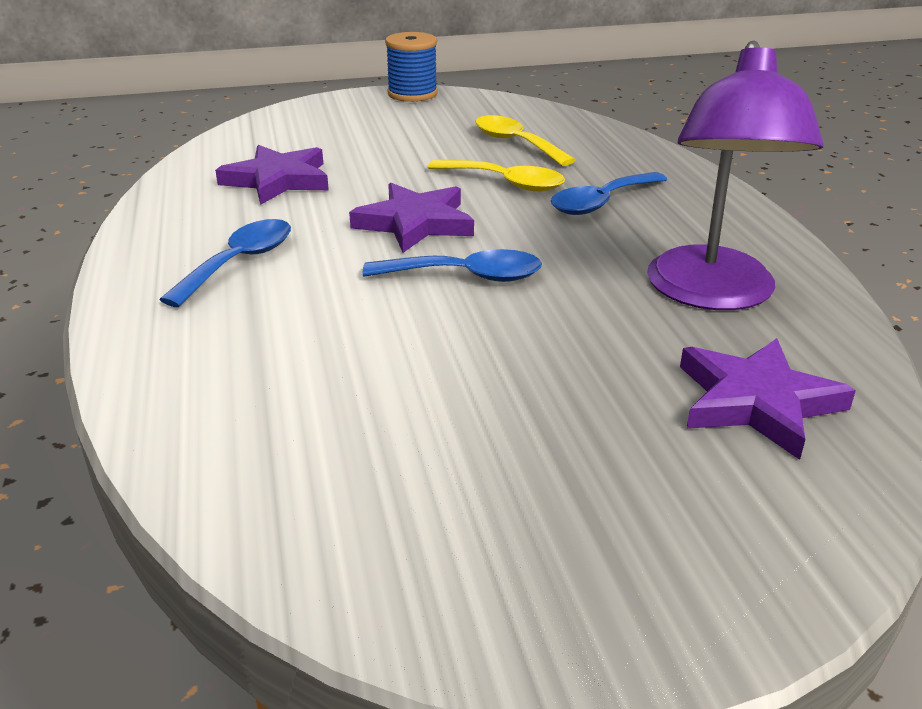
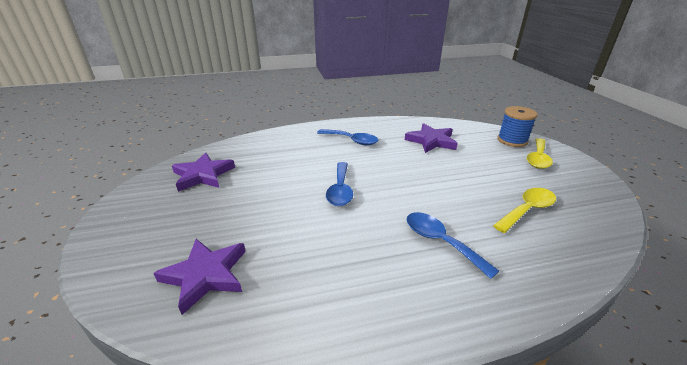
camera: 90 degrees right, 0 degrees up
purple star [349,183,474,253] -> purple star moved to [172,152,235,192]
blue spool [385,32,438,102] -> blue spool moved to [498,106,537,147]
yellow spoon [427,160,565,191] -> yellow spoon moved to [527,138,553,169]
purple lamp [647,40,824,310] -> none

